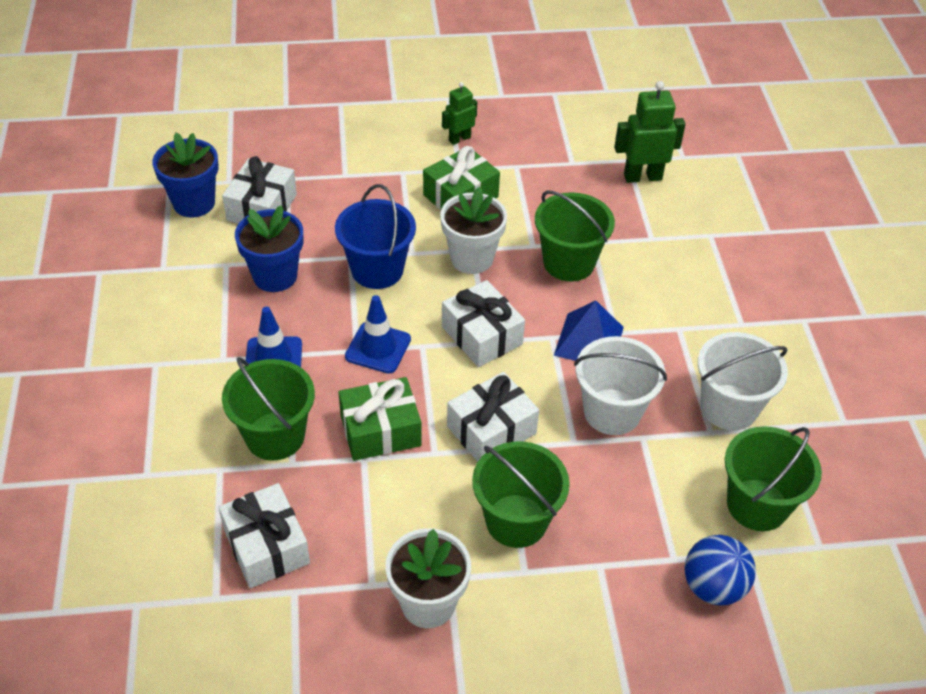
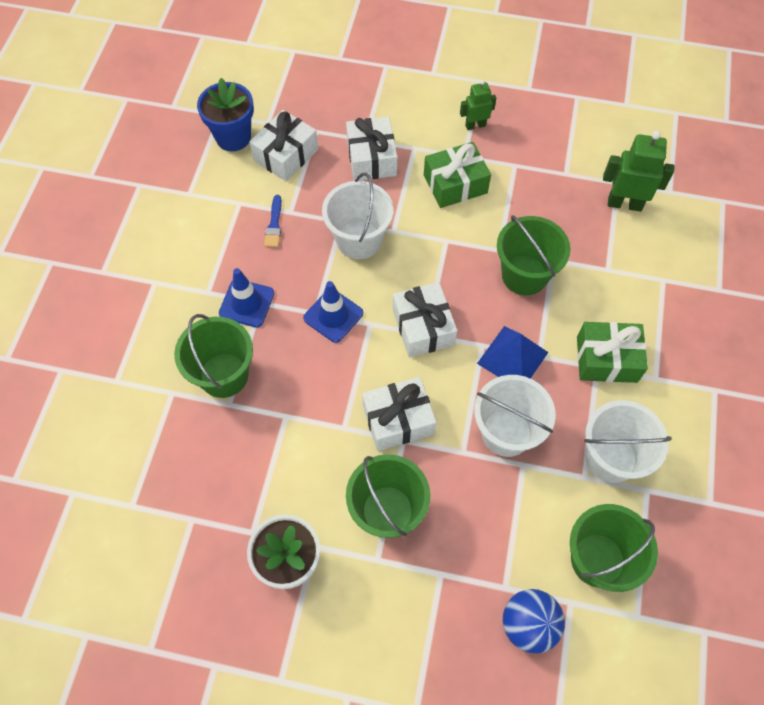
camera: 20 degrees right, 15 degrees up
white gift [218,483,310,588] -> white gift moved to [346,117,397,181]
blue flower pot [235,205,303,292] -> blue brush [264,195,282,247]
blue bucket [335,184,416,289] -> white bucket [322,173,393,259]
green gift [338,377,422,461] -> green gift moved to [577,322,648,383]
white flower pot [440,187,507,274] -> none

